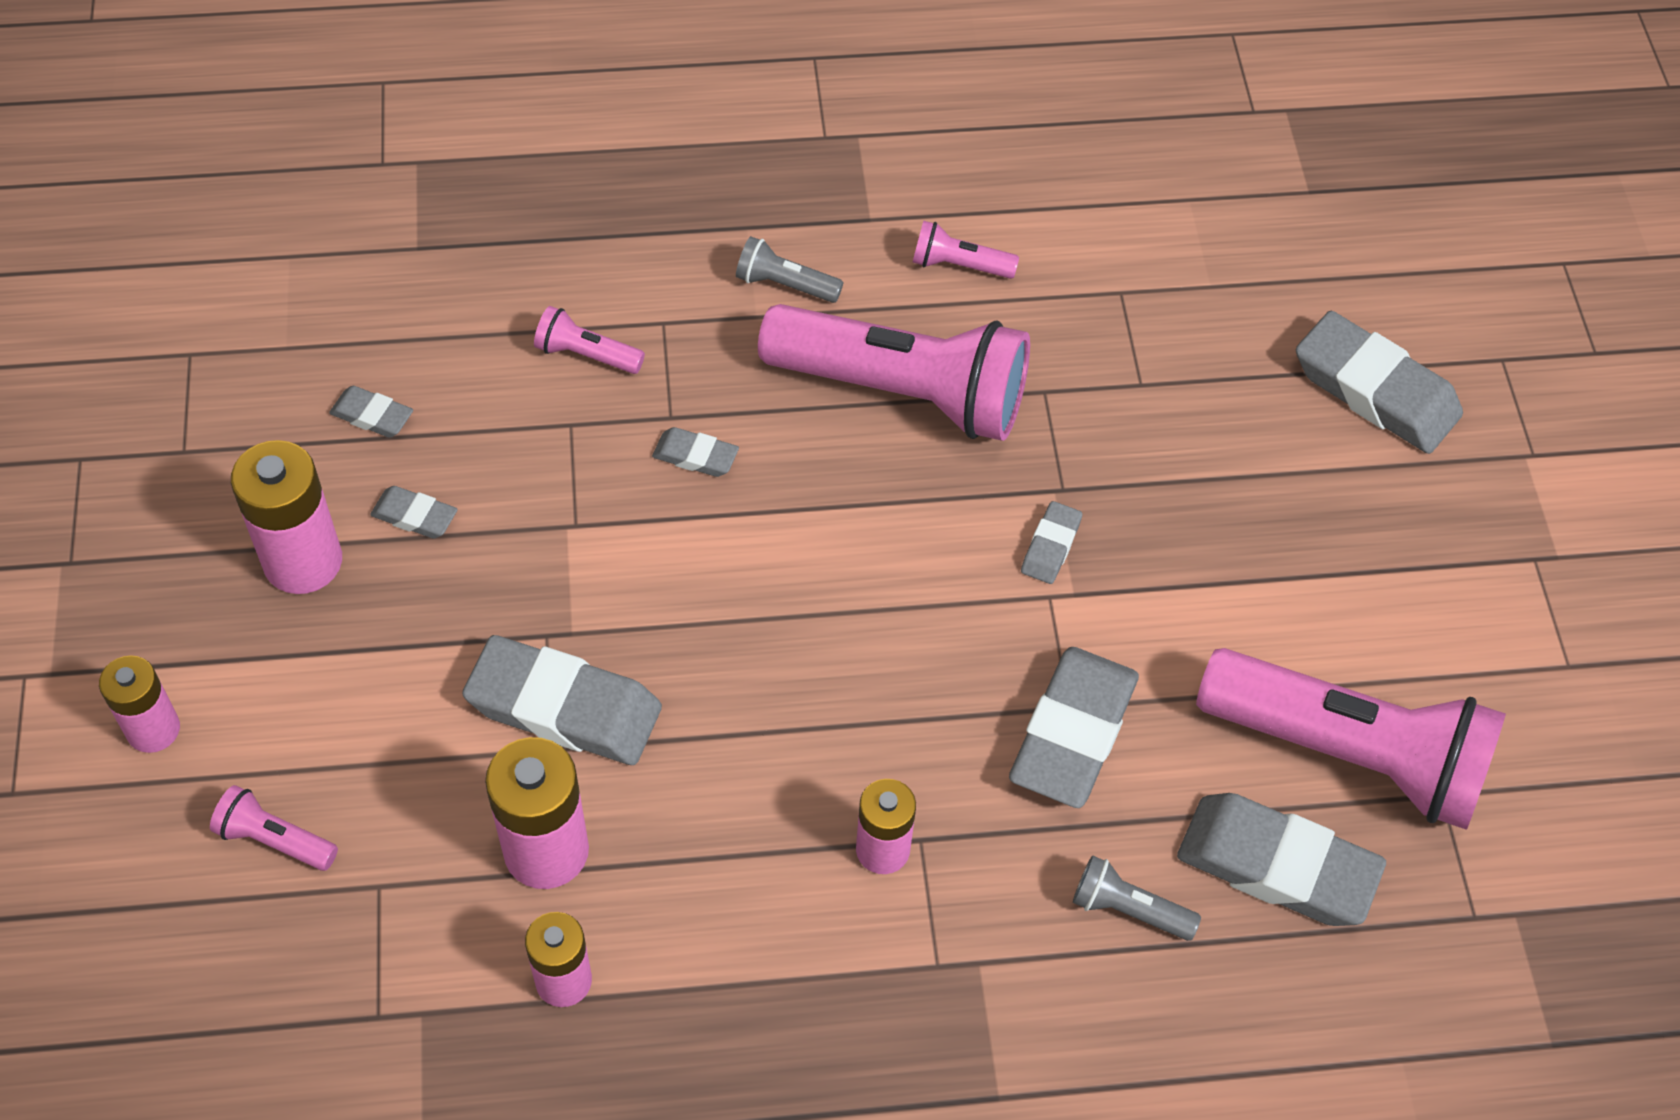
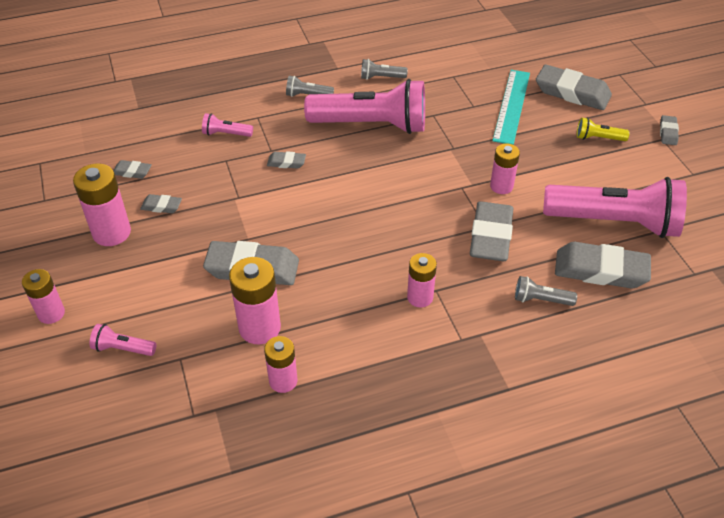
camera: 10 degrees left, 10 degrees down
pink flashlight [912,221,1019,279] -> grey flashlight [361,59,408,80]
grey eraser [1021,501,1082,584] -> grey eraser moved to [660,115,679,145]
none -> pink battery [490,143,520,194]
none -> turquoise ruler [492,70,530,145]
none -> yellow flashlight [577,118,630,141]

